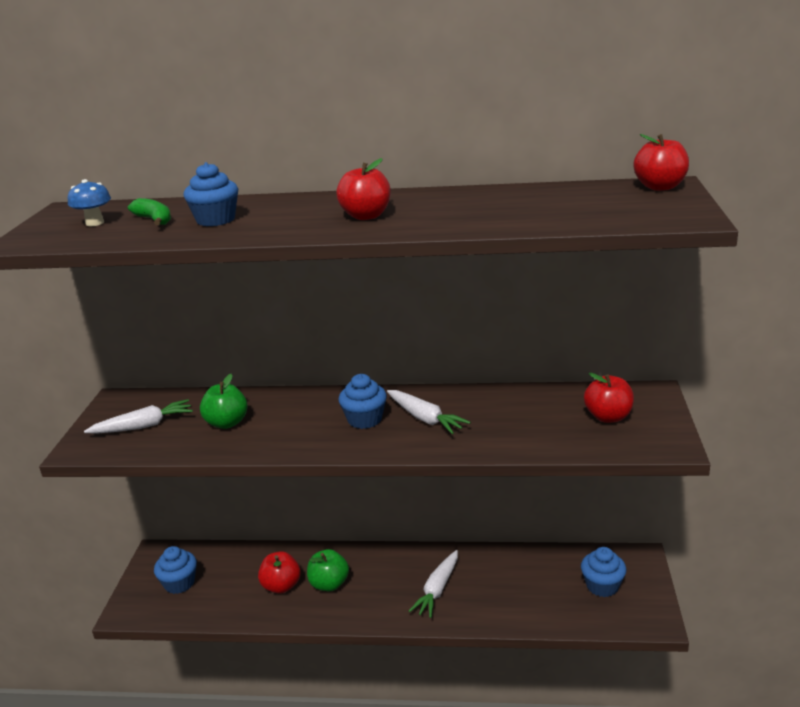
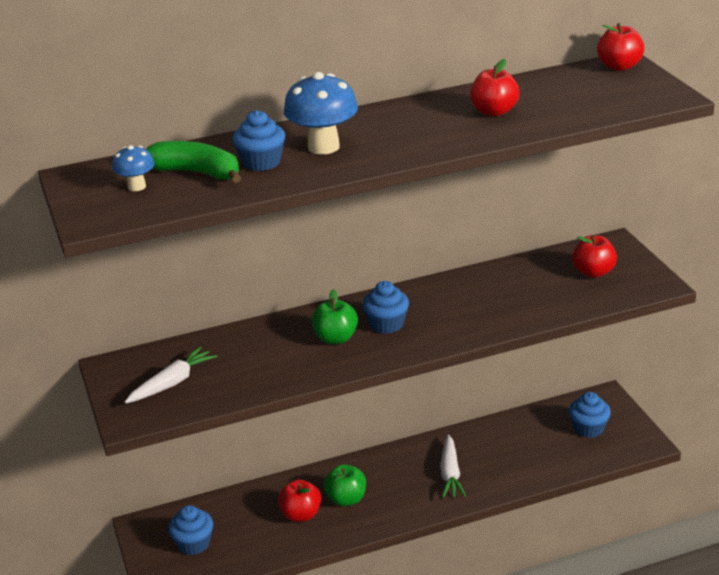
camera: 25 degrees left, 5 degrees up
green banana [128,198,171,225] -> green banana [146,141,241,183], size x1.60
green apple [200,374,248,429] -> green apple moved to [311,289,358,344]
red apple [336,158,391,220] -> red apple moved to [470,59,519,117]
white carrot [387,390,471,434] -> none
none -> blue mushroom [284,72,358,155]

